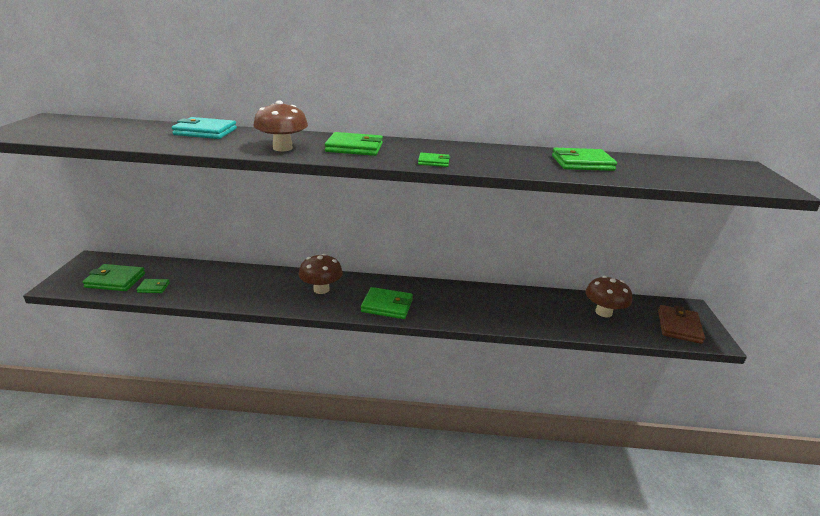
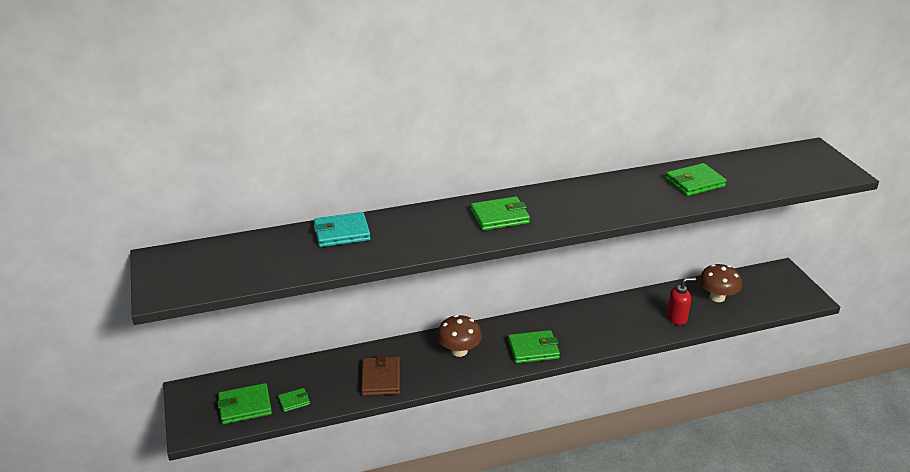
camera: 20 degrees left, 5 degrees up
brown mushroom [254,101,308,151] -> none
green wallet [418,153,450,167] -> none
brown wallet [658,305,705,344] -> brown wallet moved to [361,355,400,396]
none -> red soap dispenser [667,277,696,325]

